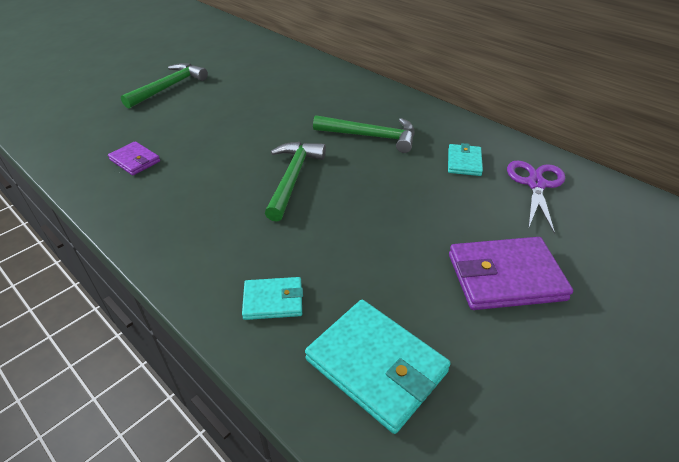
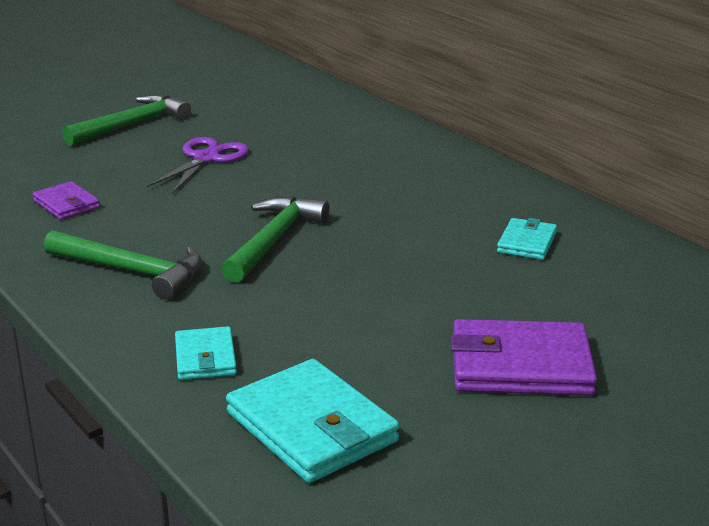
camera: 10 degrees right, 15 degrees down
turquoise wallet [242,277,303,320] -> turquoise wallet turned 75 degrees clockwise [175,326,237,380]
green hammer [313,115,415,153] -> green hammer moved to [44,230,202,299]
purple scissors [507,160,565,234] -> purple scissors moved to [147,137,249,194]

